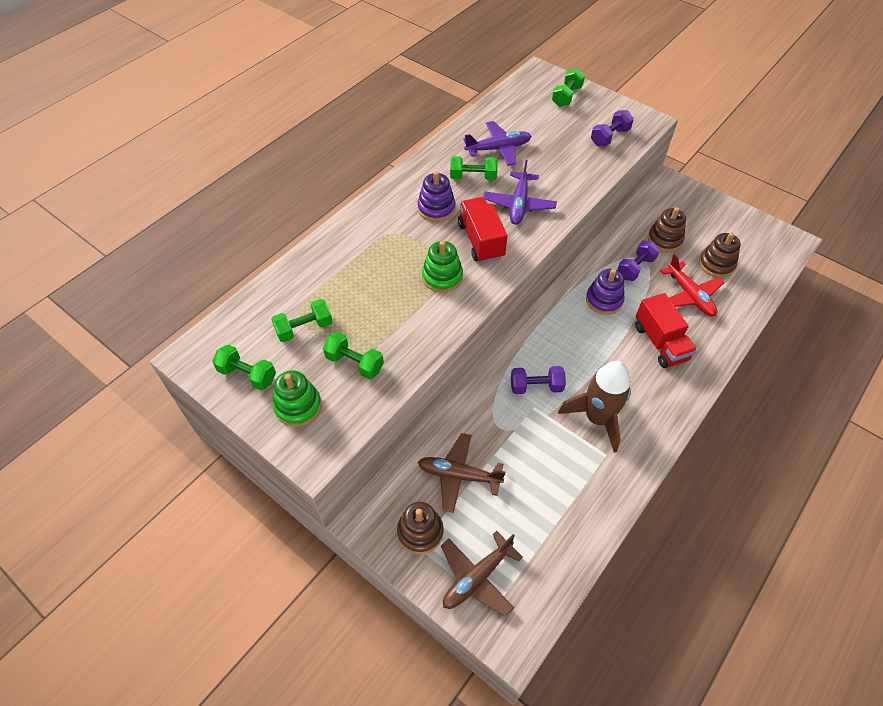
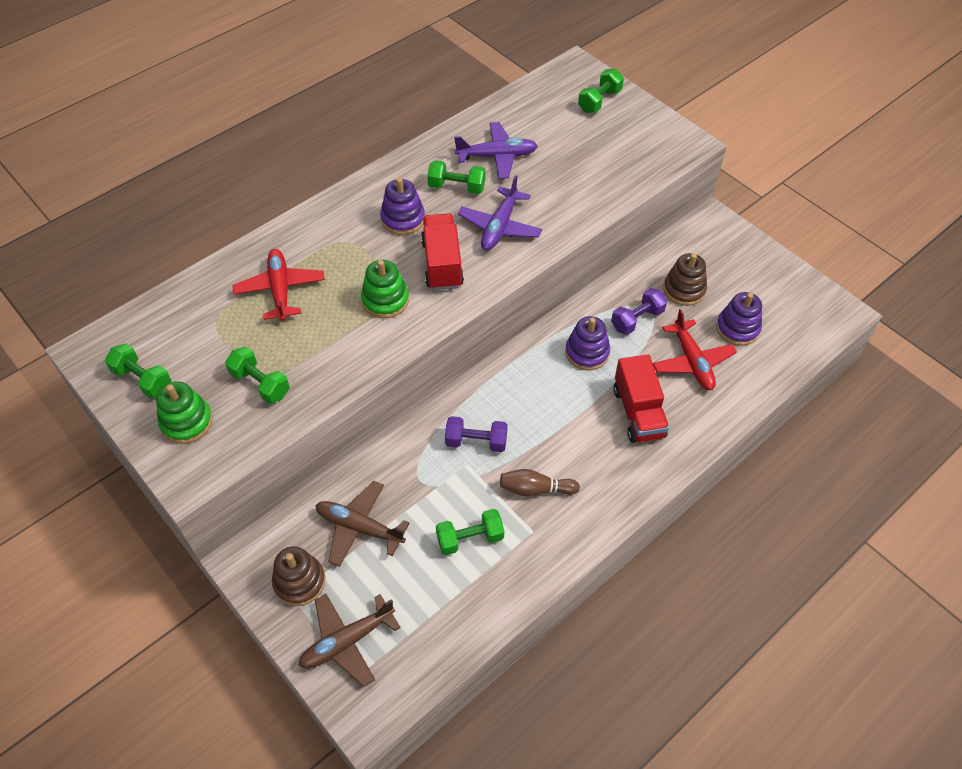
camera: 10 degrees right, 0 degrees up
green dumbbell [271,299,333,342] -> green dumbbell moved to [436,509,504,555]
brown rocket [558,361,631,453] -> brown bowling pin [500,469,580,496]
purple dumbbell [591,110,634,146] -> none
brown stacking toy [699,232,741,278] -> purple stacking toy [716,292,762,346]
none -> red plane [233,249,325,321]

